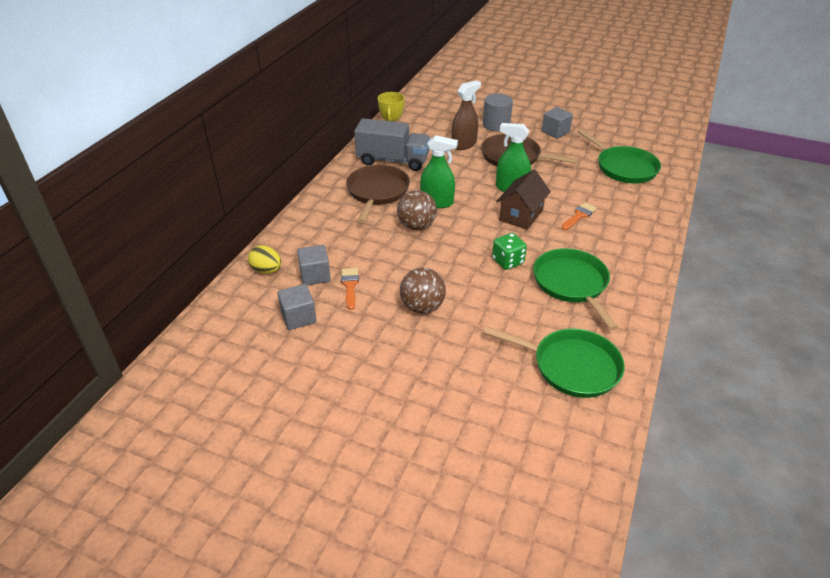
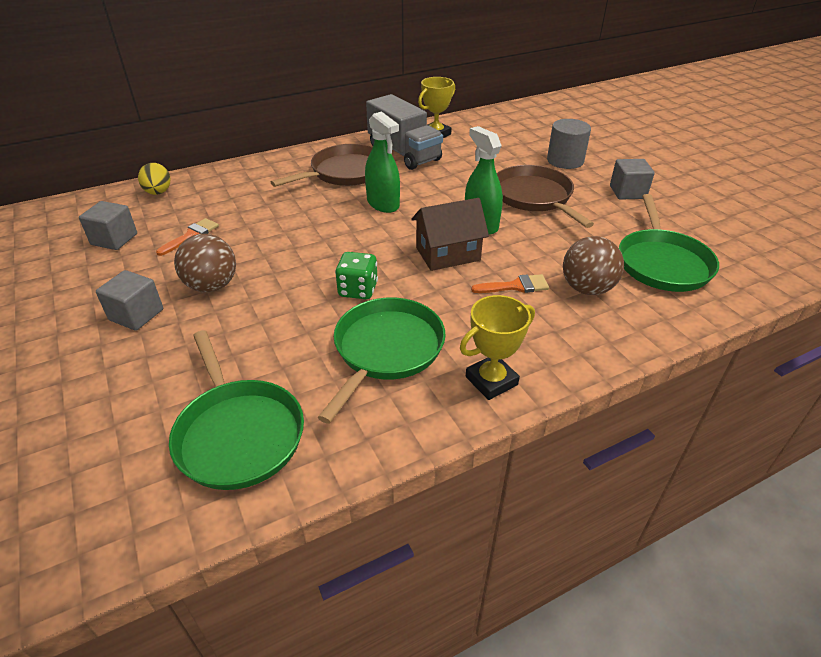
camera: 40 degrees right, 0 degrees up
grey cube [297,245,331,285] -> grey cube moved to [96,270,163,331]
brown ball [397,190,437,230] -> brown ball moved to [563,236,624,295]
brown spray bottle [452,80,481,150] -> none
none -> yellow trophy [460,295,535,400]

